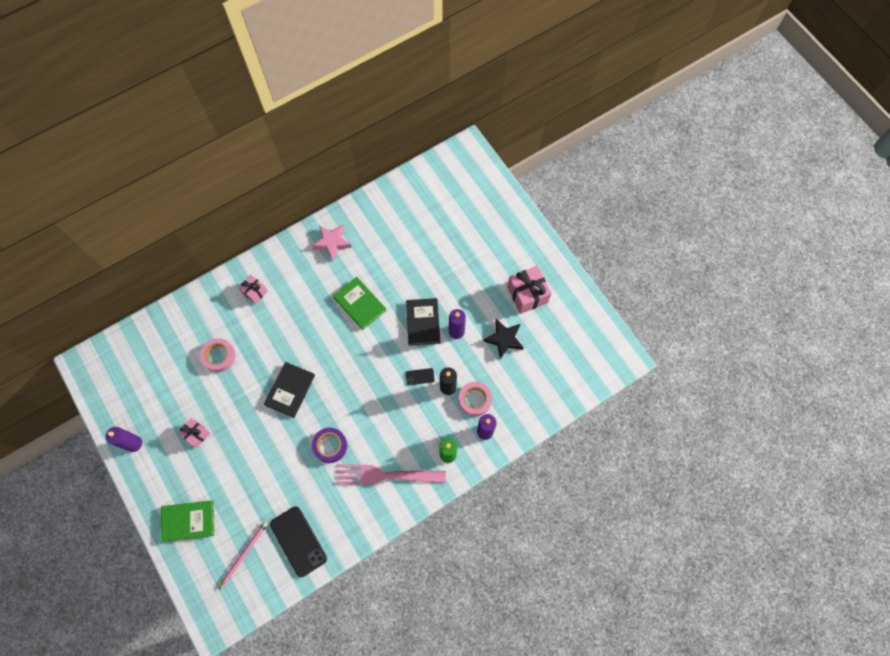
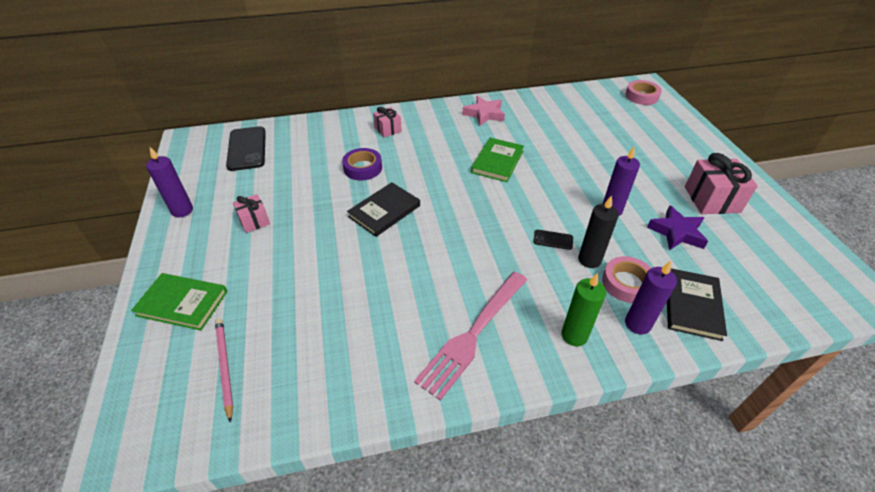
camera: 20 degrees right, 25 degrees down
pink tape [200,338,235,372] -> pink tape moved to [625,80,662,105]
pink pencil [219,521,268,589] -> pink pencil turned 75 degrees counterclockwise [215,319,233,423]
black phone [270,507,327,577] -> black phone moved to [226,126,266,171]
purple tape [312,428,347,463] -> purple tape moved to [342,148,382,180]
green book [333,277,386,330] -> green book turned 45 degrees clockwise [471,138,524,182]
pink fork [336,464,446,485] -> pink fork turned 75 degrees counterclockwise [414,272,527,401]
black book [406,298,440,346] -> black book moved to [667,268,727,341]
black star [483,319,524,359] -> purple star [647,205,708,251]

